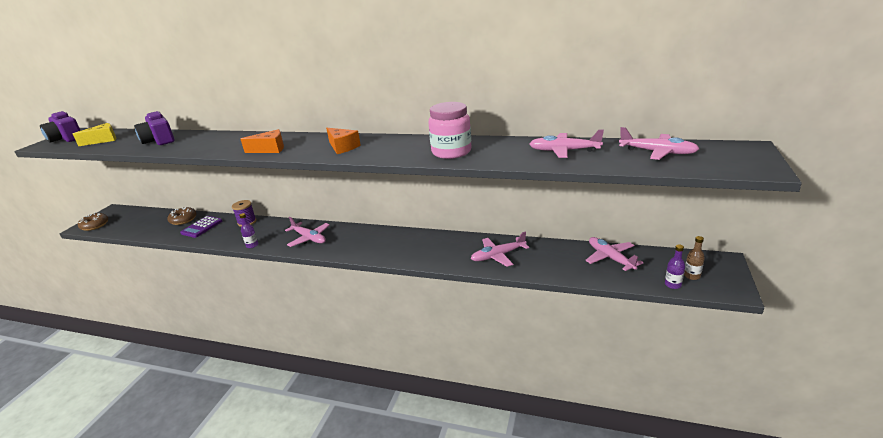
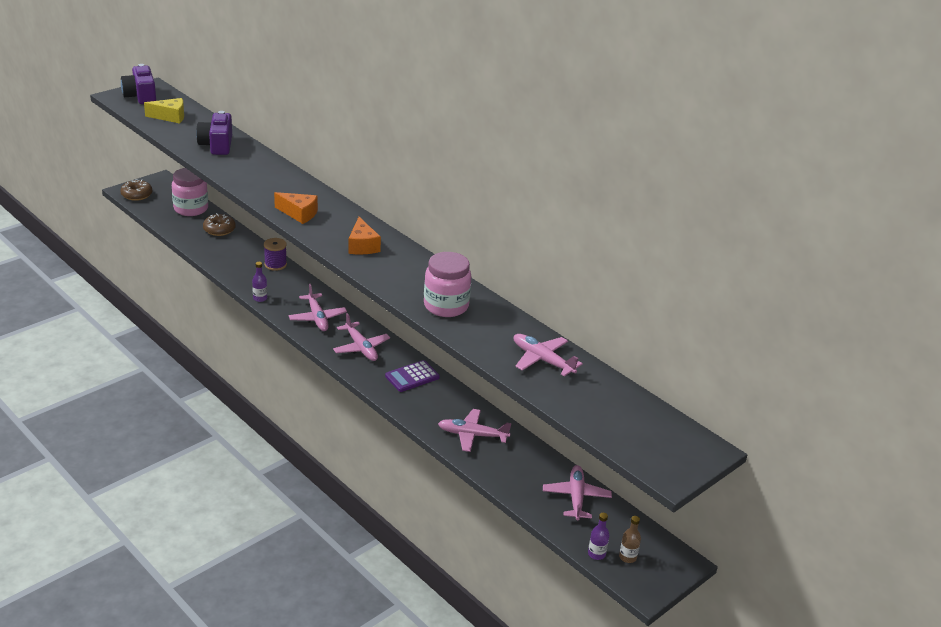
camera: 25 degrees right, 5 degrees up
purple calculator [180,216,222,238] -> purple calculator moved to [385,360,440,392]
pink plane [619,127,699,160] -> pink plane moved to [333,313,390,361]
none -> pink jar [172,168,208,216]

